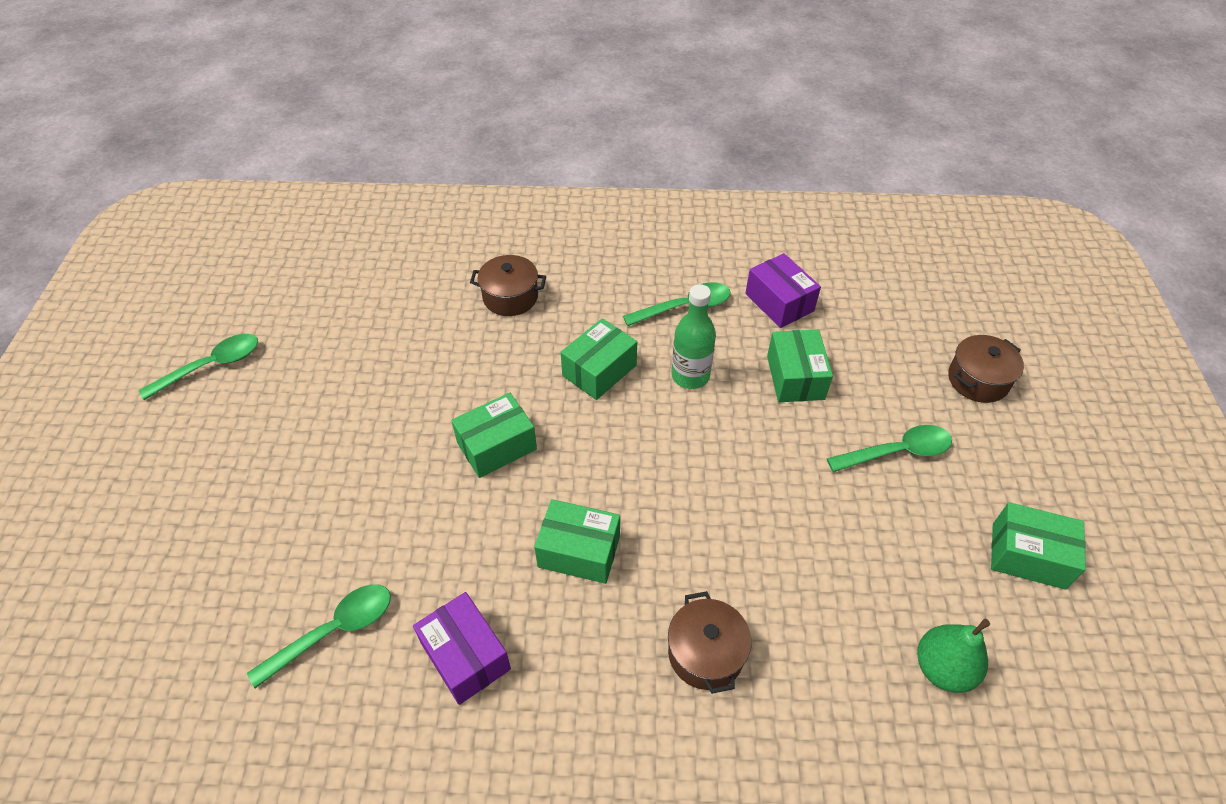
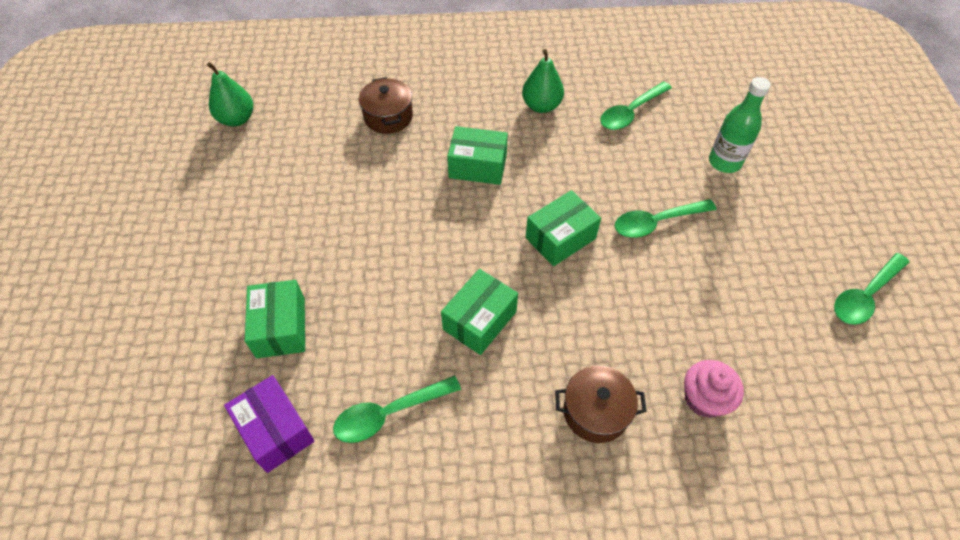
camera: 175 degrees right, 5 degrees up
purple box [413,592,511,705] -> green pear [522,49,564,113]
green bottle [671,284,716,389] -> green bottle moved to [709,77,771,173]
green spoon [827,425,952,472] -> green spoon moved to [615,199,716,238]
brown pot [948,335,1024,403] -> none
green box [991,502,1086,590] -> none
none -> pink cupcake [684,360,744,418]

